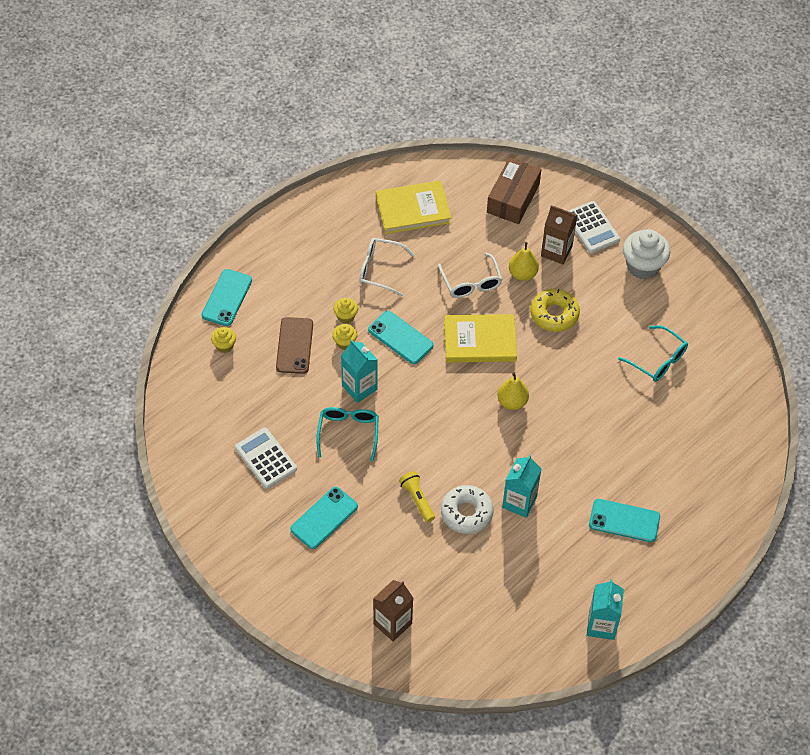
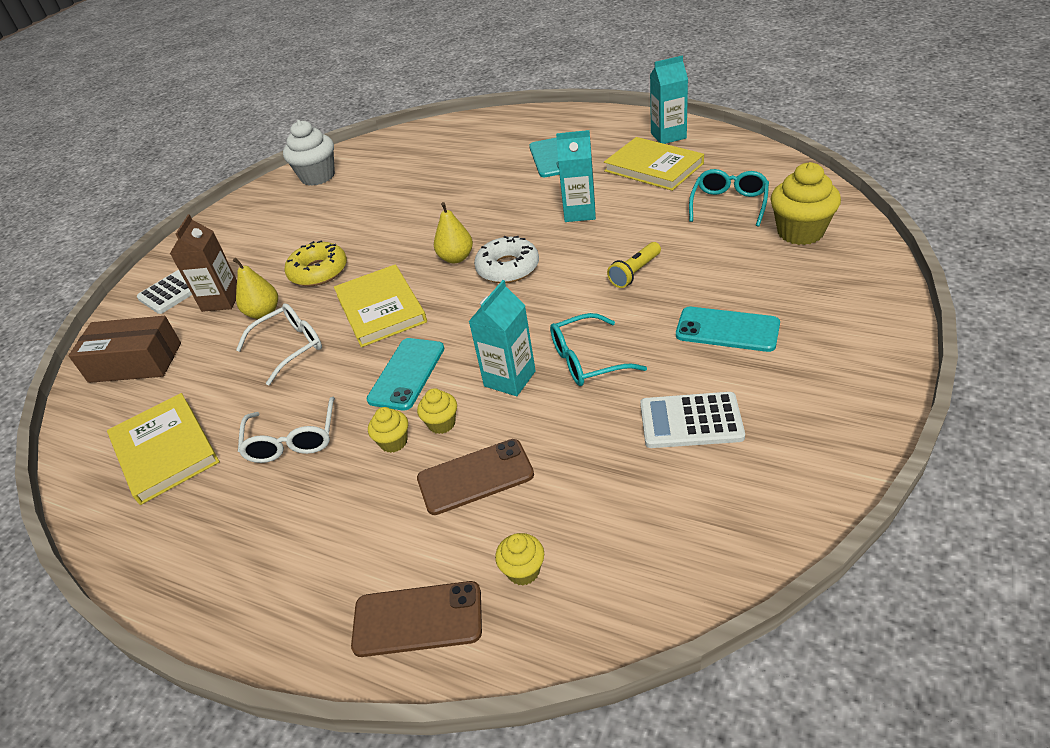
camera: 105 degrees left, 15 degrees down
turquoise phone [201,269,252,326] -> brown phone [351,581,482,657]
white calculator [235,428,297,489] -> white calculator turned 60 degrees clockwise [640,392,745,448]
brown carton [373,580,413,642] -> yellow cupcake [771,162,841,245]
white donut [441,485,493,534] -> white donut moved to [474,236,539,283]
turquoise glasses [618,325,688,382] -> turquoise glasses moved to [689,169,769,227]
white cupcake [623,229,670,279] -> white cupcake moved to [283,120,335,186]
none -> yellow book [604,137,704,191]

